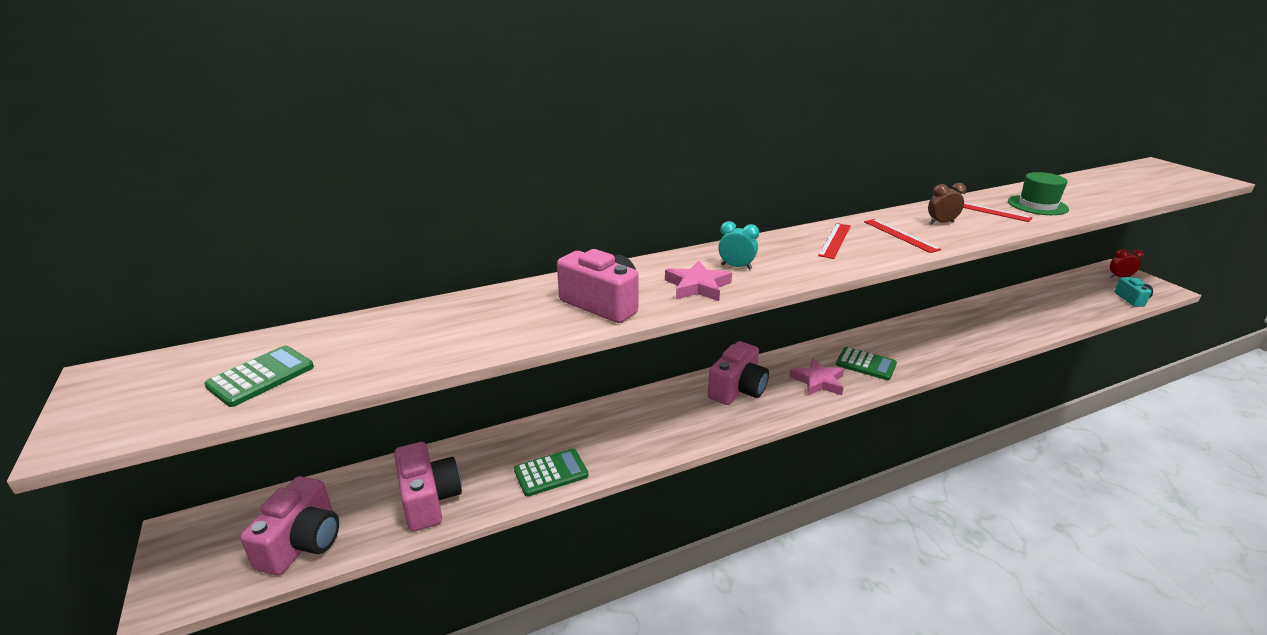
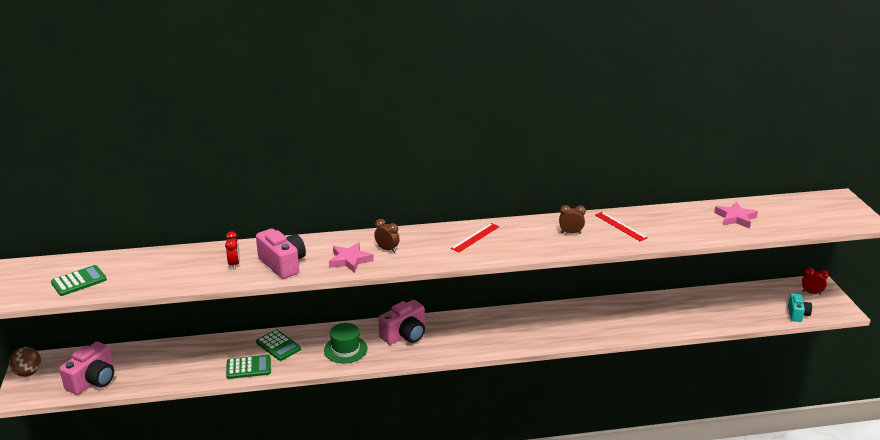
camera: 15 degrees right, 0 degrees up
pink camera [394,442,462,531] -> none
turquoise clock [718,221,759,270] -> brown clock [374,219,400,253]
pink star [790,358,844,396] -> pink star moved to [714,202,758,229]
green calculator [836,347,897,380] -> green calculator moved to [256,329,301,361]
red ruler [864,219,941,253] -> none
green hat [1008,172,1069,215] -> green hat moved to [324,323,367,363]
none -> brown ball [9,347,41,377]
none -> red clock [225,231,240,270]

